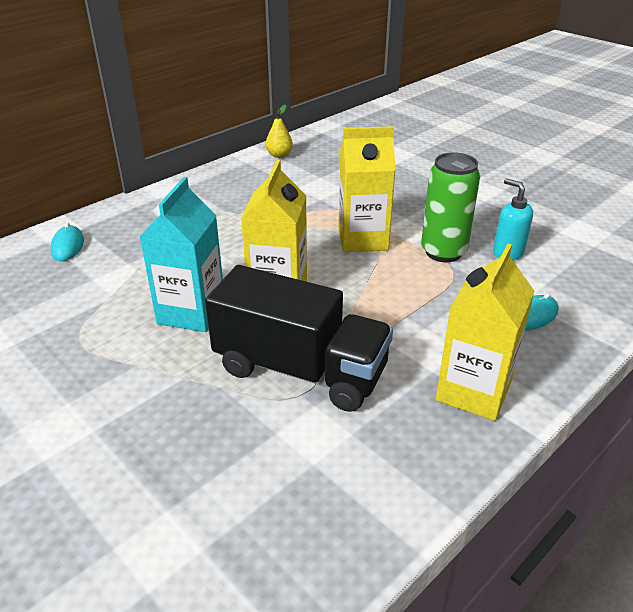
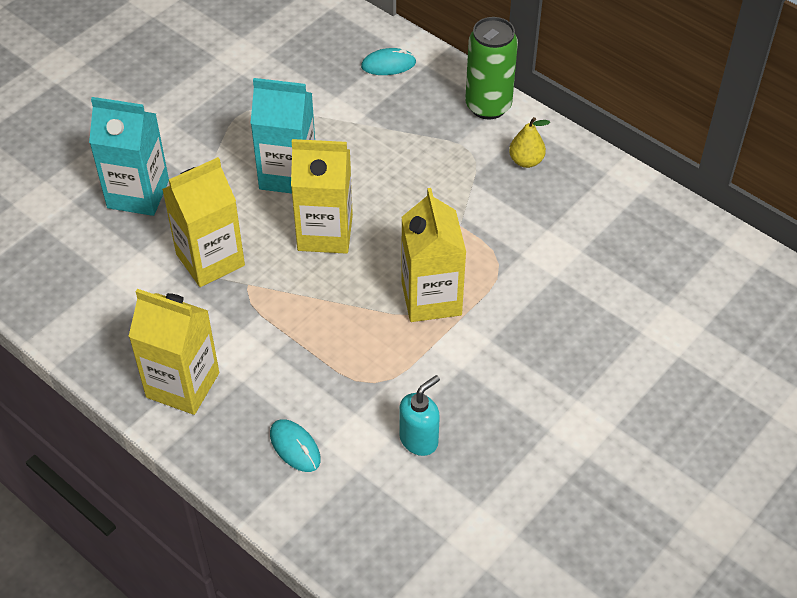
camera: 85 degrees right, 15 degrees up
black truck [205,265,393,412] -> yellow carton [162,157,245,287]
yellow pear [265,105,293,158] -> yellow pear moved to [509,117,550,168]
green can [421,152,480,262] -> green can moved to [465,17,518,119]
none -> turquoise carton [89,97,169,216]

